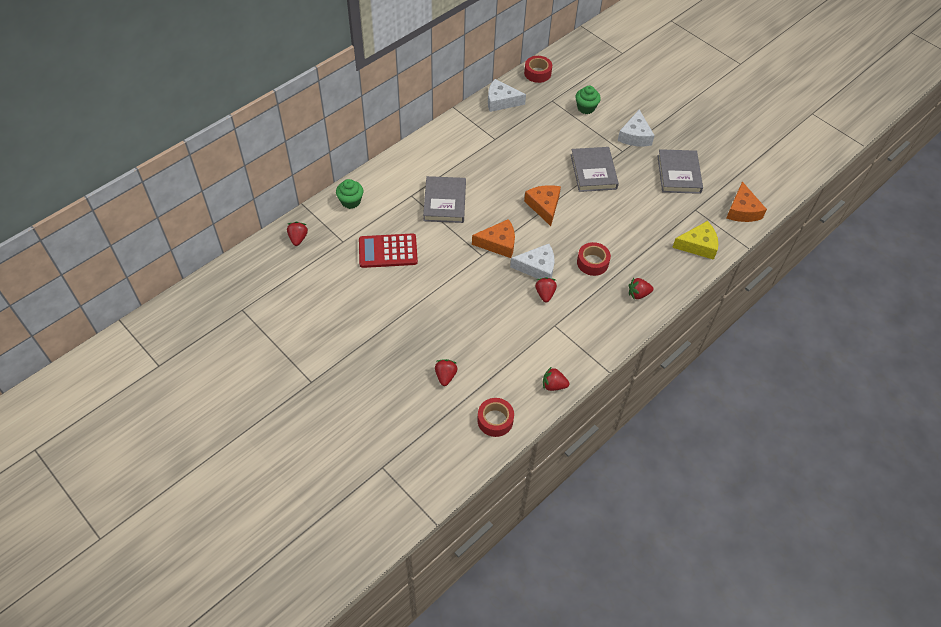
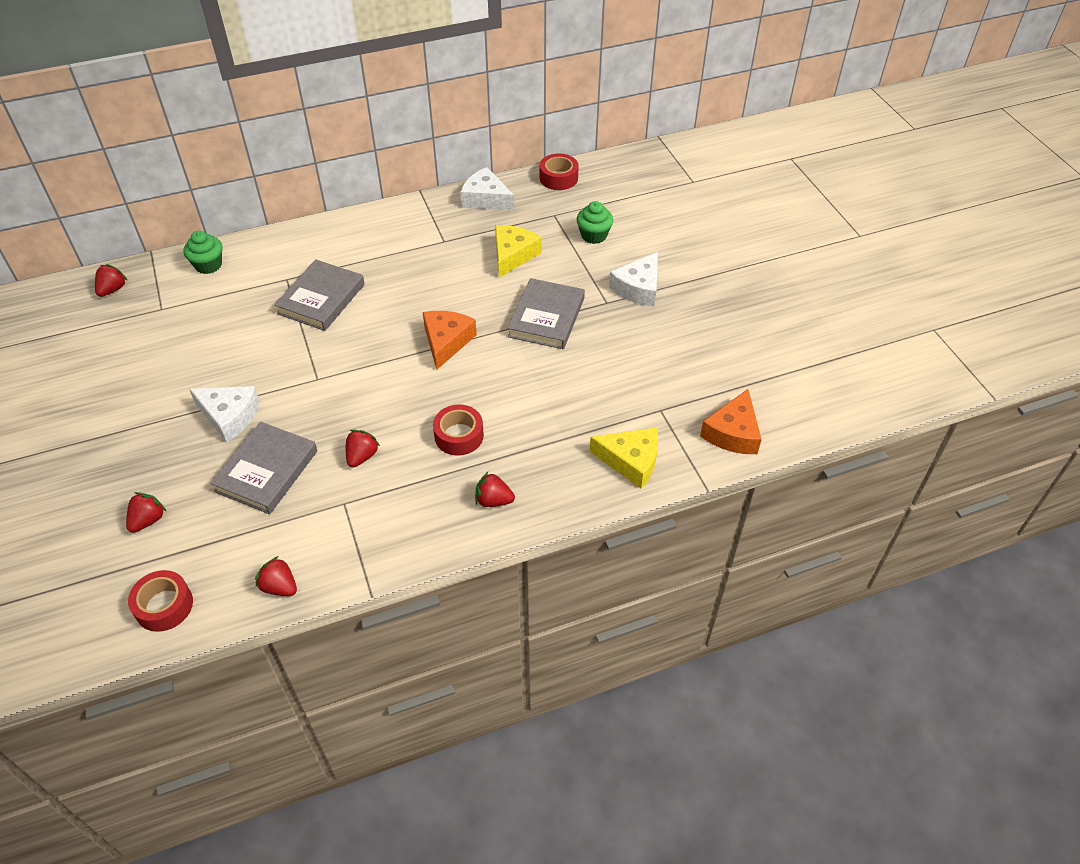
camera: 25 degrees right, 5 degrees down
red calculator [359,233,418,268] -> none
orange cheese [472,219,515,258] -> none
white cheese [510,244,555,279] -> white cheese moved to [189,386,260,442]
grey book [657,149,703,194] -> grey book moved to [210,422,317,514]
none -> yellow cheese [495,225,542,278]

